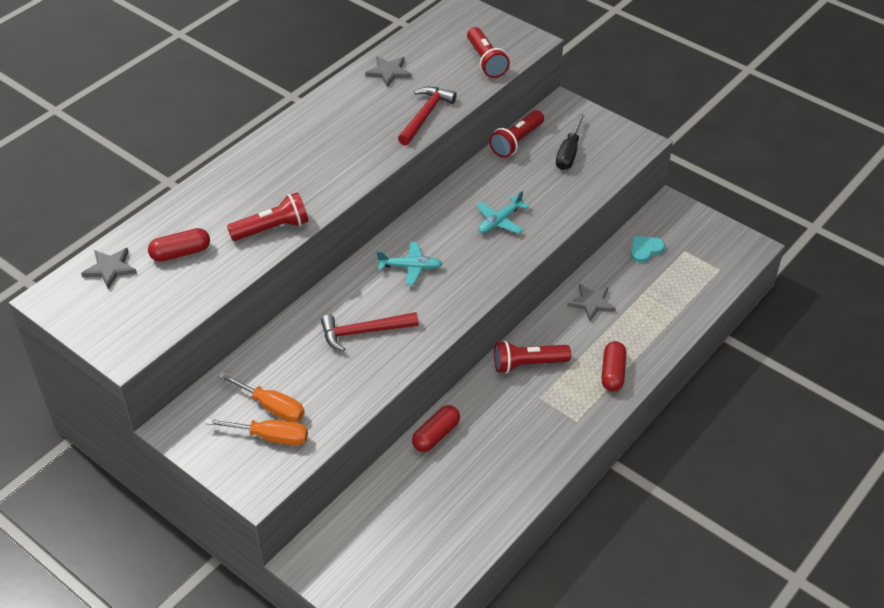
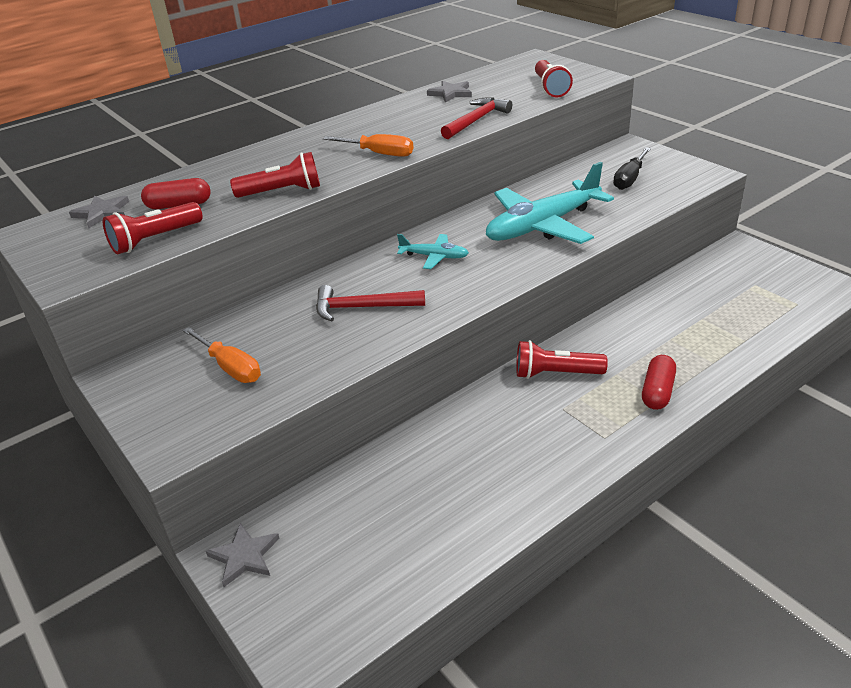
camera: 15 degrees right, 10 degrees down
orange screwdriver [206,418,308,445] -> orange screwdriver moved to [323,134,413,157]
red capsule [412,405,460,452] -> none
turquoise plane [476,191,529,234] -> turquoise plane [486,162,614,244], size x2.10
red flashlight [489,110,544,158] -> red flashlight moved to [103,202,203,254]
grey star [567,284,616,321] -> grey star moved to [206,523,280,587]
turquoise heart [631,236,665,263] -> none

